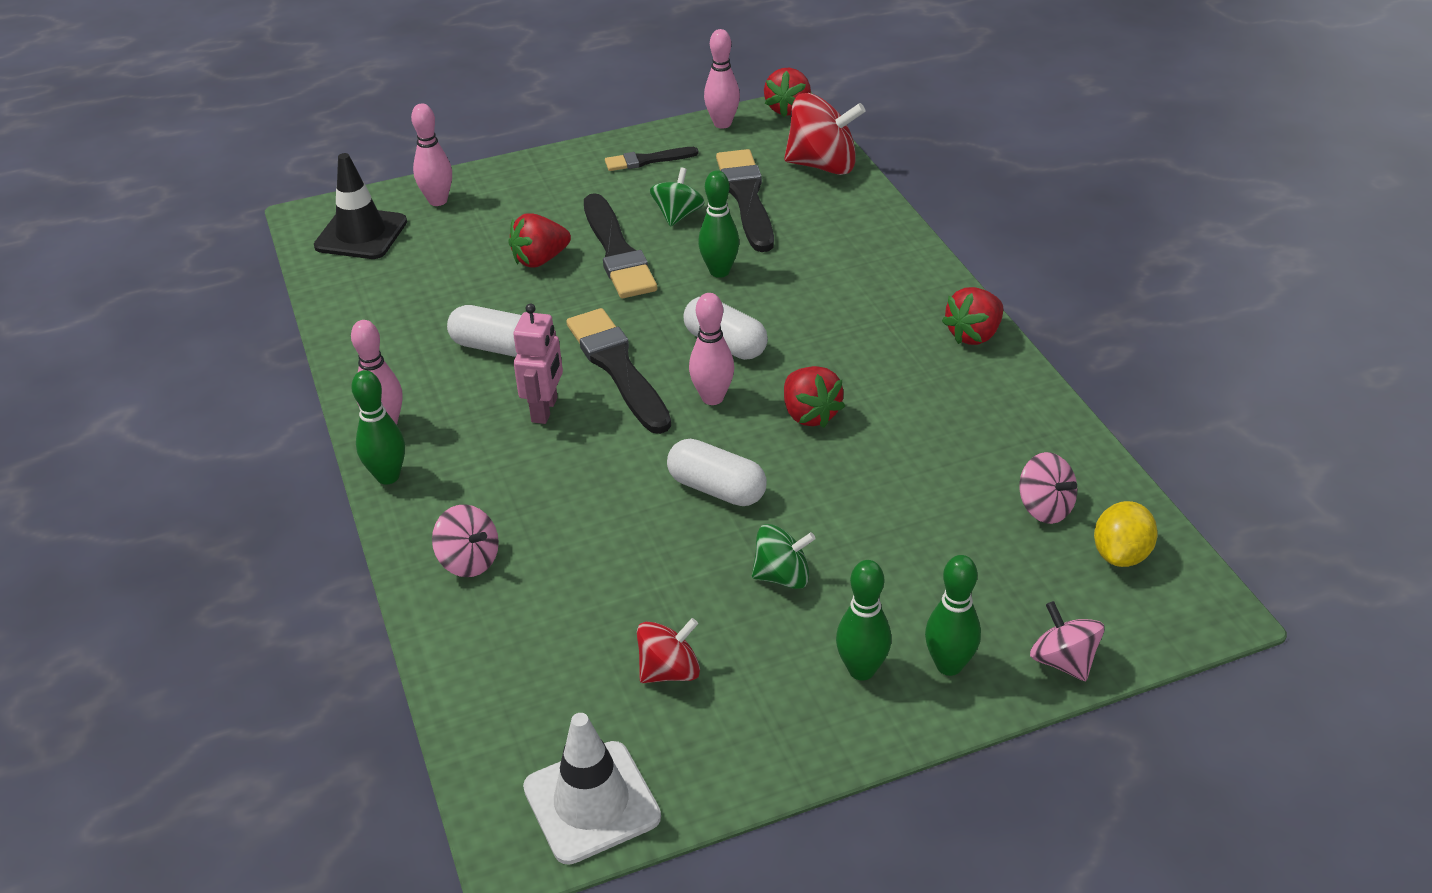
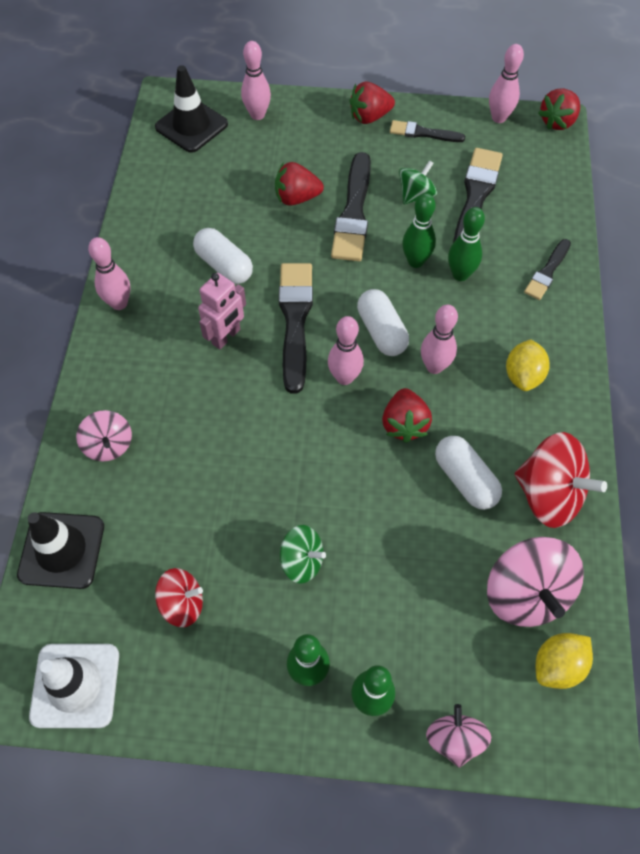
camera: 25 degrees right, 20 degrees up
green bowling pin [351,370,405,484] -> green bowling pin moved to [448,207,485,281]
white capsule [667,439,767,506] -> white capsule moved to [435,436,502,510]
red spinning top [784,93,866,175] -> red spinning top moved to [515,432,607,528]
red strawberry [942,287,1003,345] -> red strawberry moved to [350,82,395,124]
pink spinning top [1020,452,1077,524] -> pink spinning top [487,537,584,627], size x1.70
none -> black traffic cone [17,512,104,589]
none -> pink bowling pin [421,305,458,374]
none -> yellow lemon [506,339,550,391]
none -> black brush [524,239,571,300]

